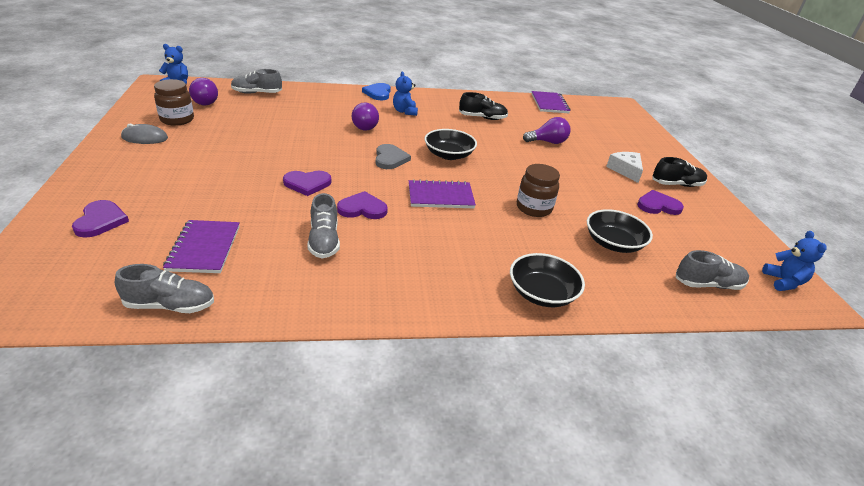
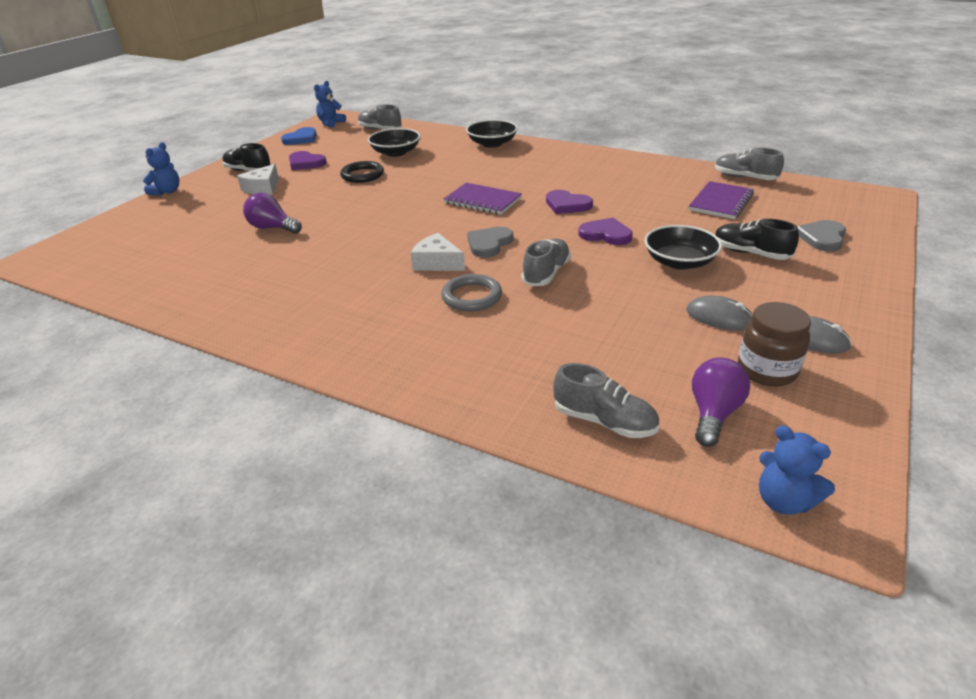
camera: 140 degrees left, 0 degrees up
purple heart [72,200,129,238] -> grey heart [797,220,846,252]
grey shoe [308,193,340,259] -> grey shoe moved to [521,239,571,286]
purple light bulb [352,102,379,131] -> grey ring [441,274,502,312]
blue heart [362,83,391,100] -> blue heart moved to [281,127,317,145]
blue teddy bear [393,71,418,116] -> blue teddy bear moved to [143,142,179,195]
black bowl [424,129,477,160] -> black bowl moved to [644,225,722,270]
black shoe [459,92,508,120] -> black shoe moved to [715,219,799,260]
brown jar [517,164,560,217] -> none
purple notebook [532,91,571,113] -> none
none -> black ring [340,161,384,183]
none -> white cheese [411,233,465,271]
none -> grey mouse [686,296,753,330]

